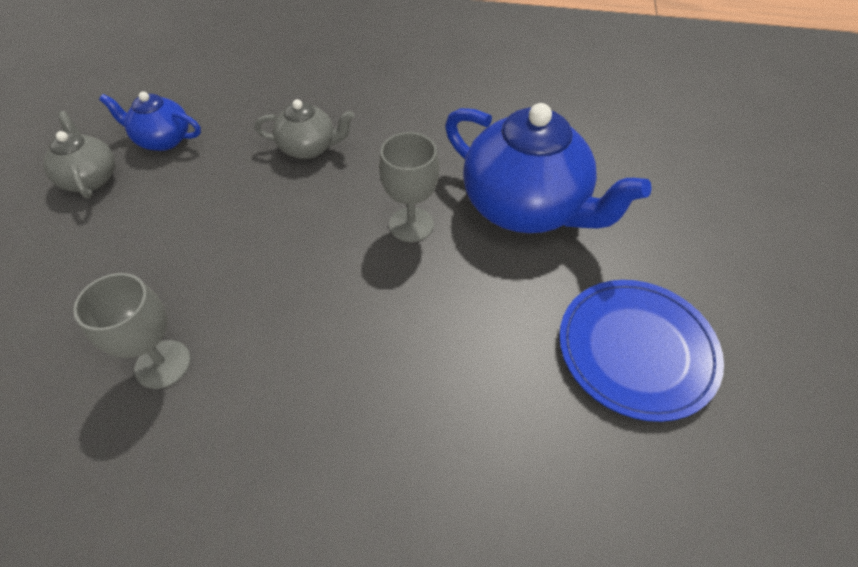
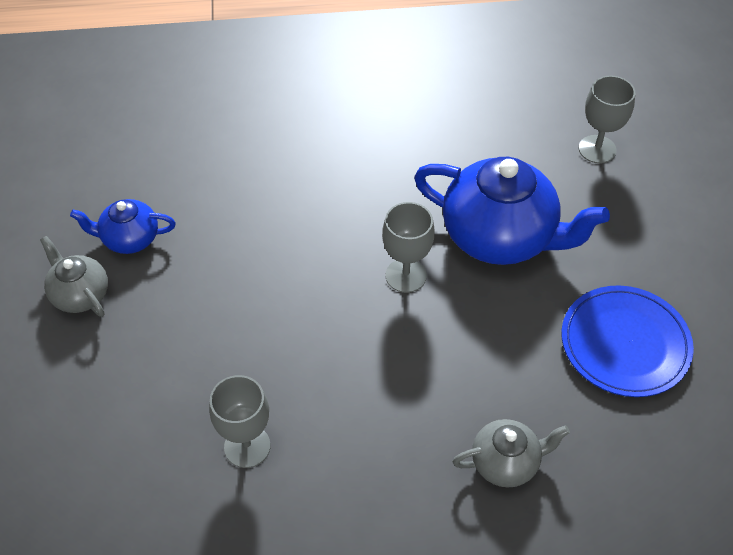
camera: 15 degrees left, 0 degrees up
grey teapot [254,99,354,159] -> grey teapot moved to [452,419,570,488]
none -> grey goblet [579,76,635,164]

